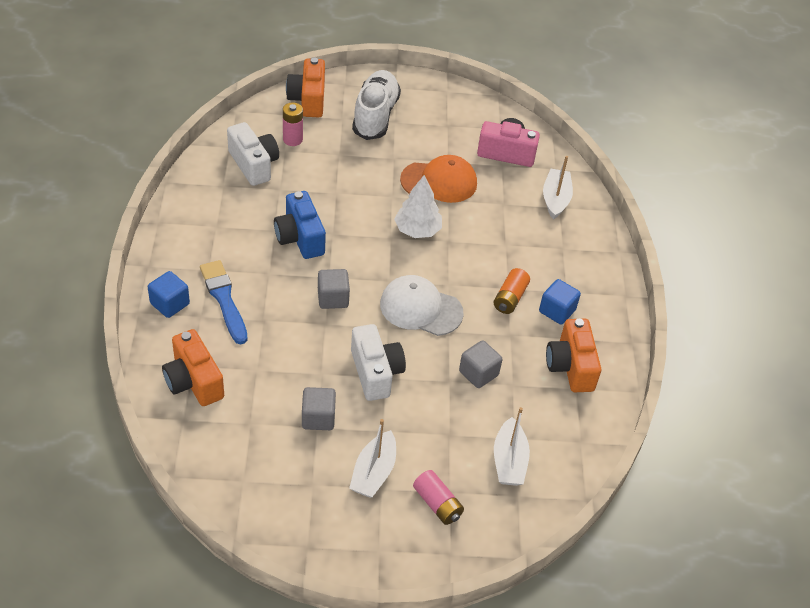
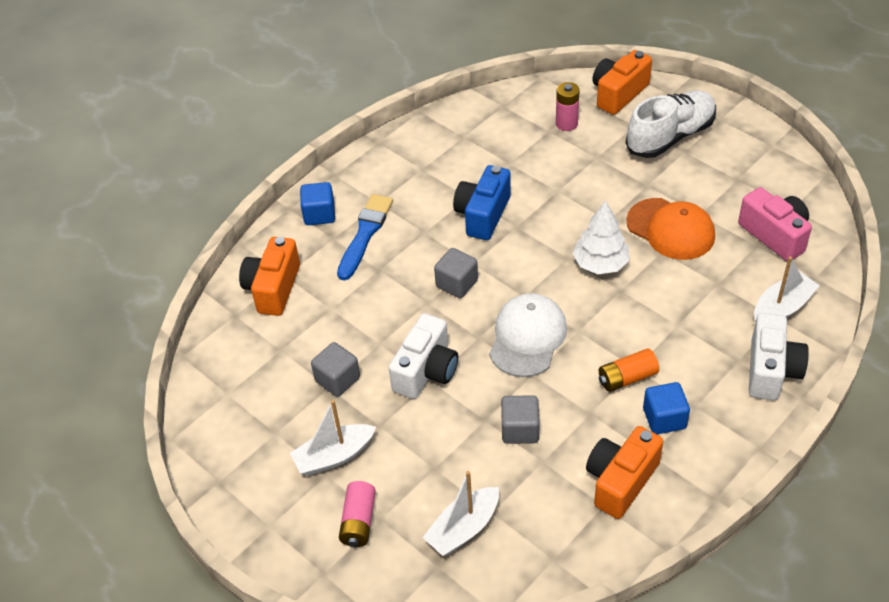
camera: 50 degrees right, 0 degrees up
white camera [227,122,279,186] -> white camera moved to [749,313,809,400]
white cap [380,275,464,336] -> white cap turned 45 degrees clockwise [489,294,567,377]

